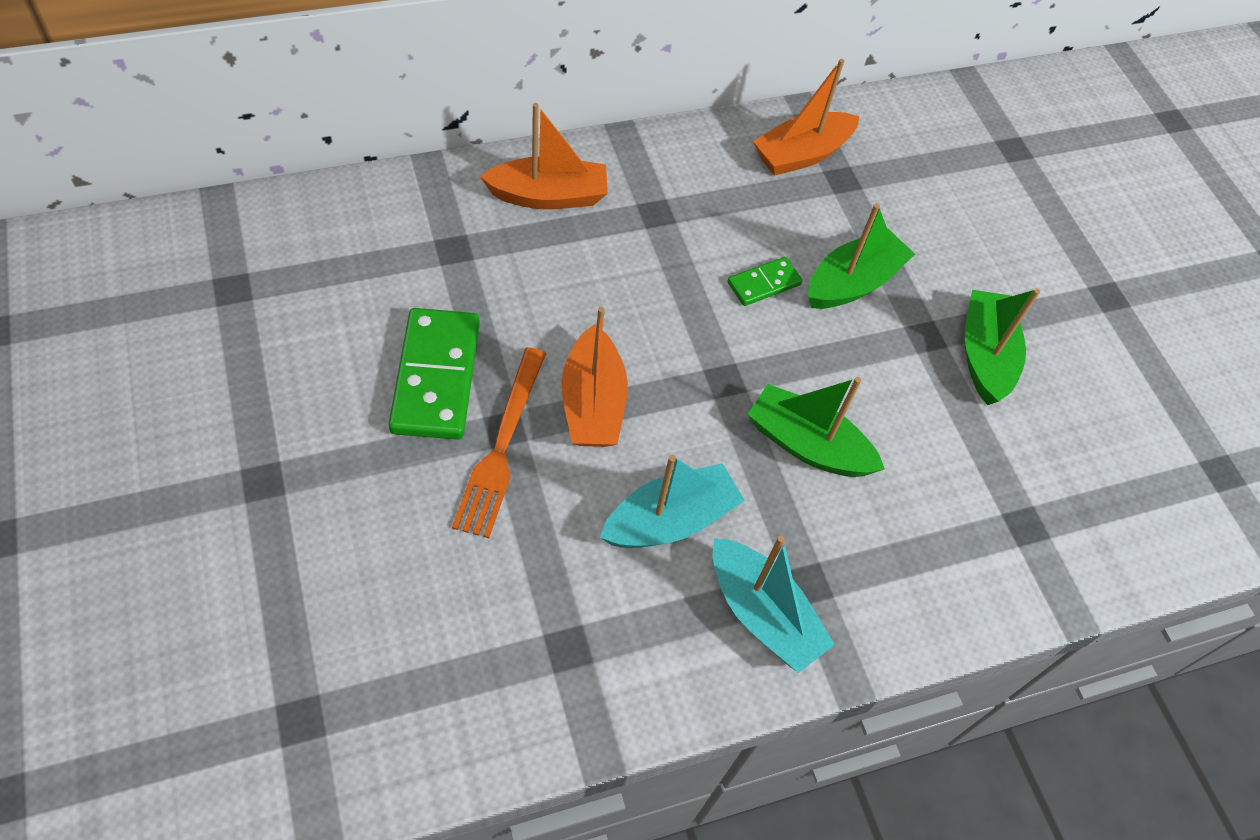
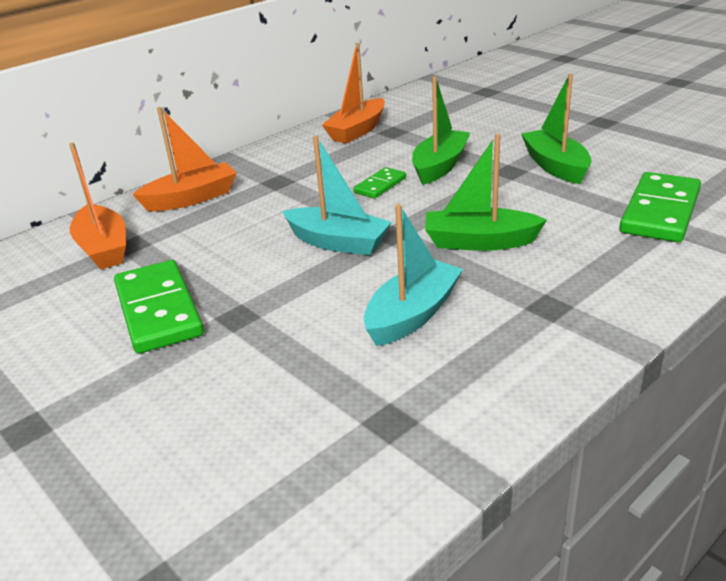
camera: 15 degrees left, 25 degrees down
orange fork [452,347,546,538] -> none
orange boat [562,307,628,447] -> orange boat moved to [69,142,126,270]
turquoise boat [713,536,835,673] -> turquoise boat moved to [282,136,392,255]
none -> green domino [619,172,701,242]

